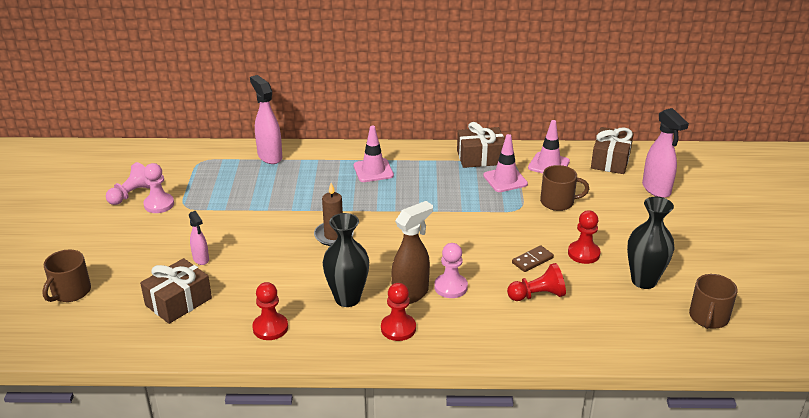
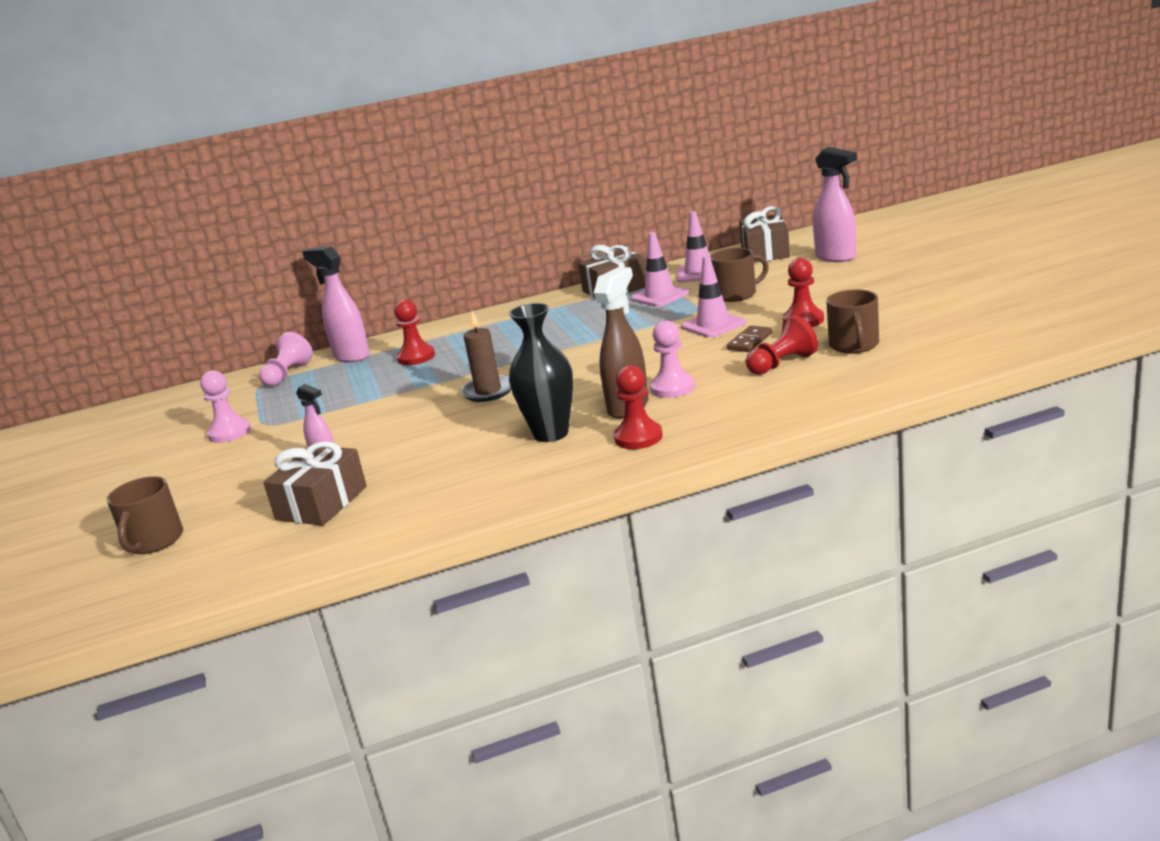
camera: 15 degrees left, 10 degrees down
pink pawn [106,162,150,205] -> pink pawn moved to [259,332,313,387]
red pawn [252,282,288,340] -> red pawn moved to [394,299,435,365]
pink traffic cone [354,126,394,182] -> pink traffic cone moved to [681,256,746,338]
black vase [627,197,675,289] -> none
brown mug [689,274,737,329] -> brown mug moved to [826,290,879,354]

